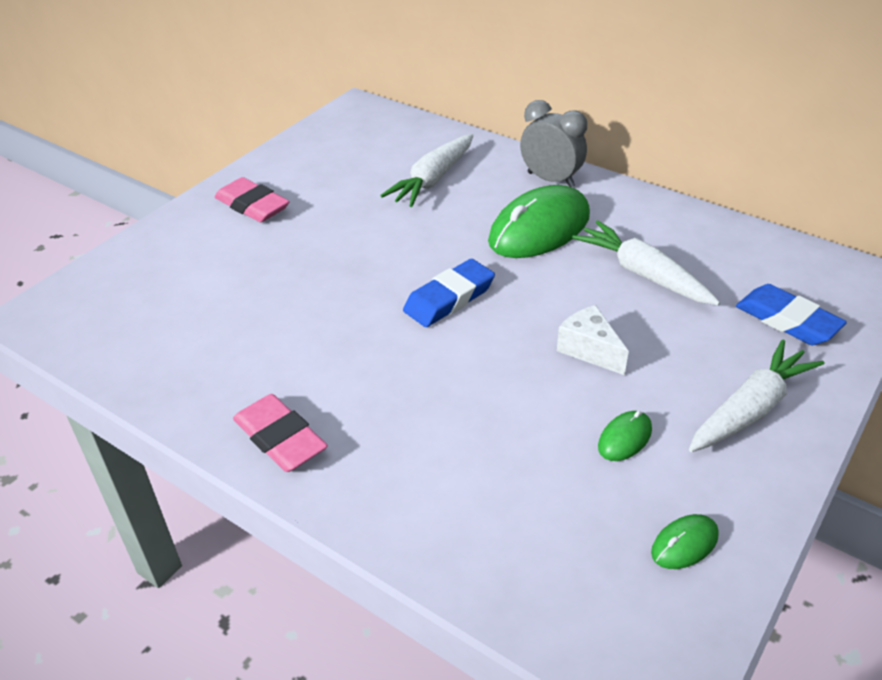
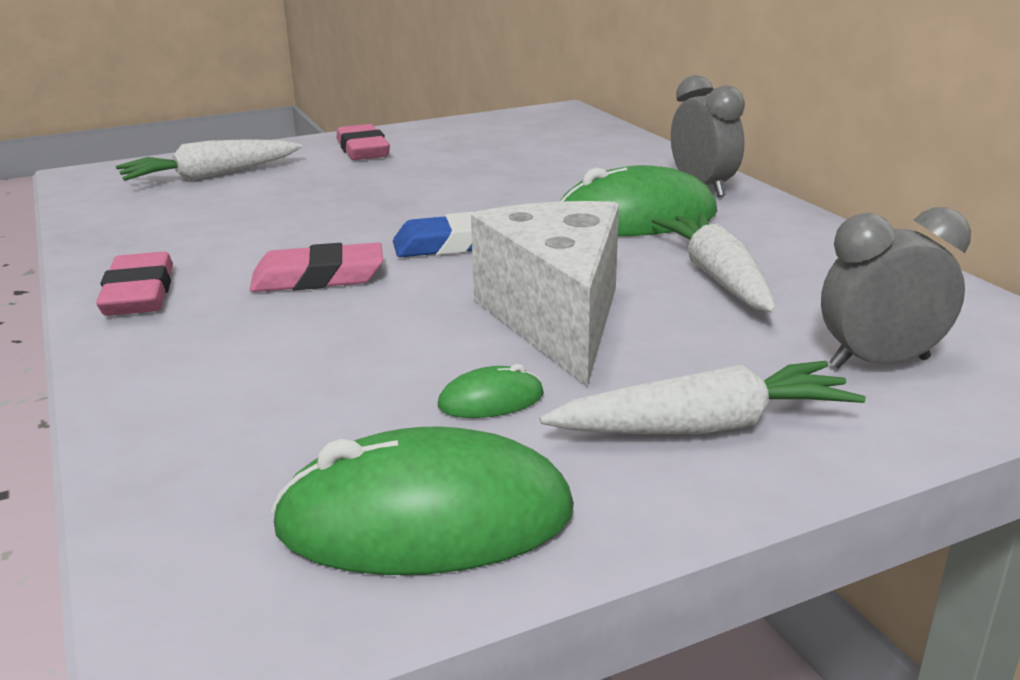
camera: 30 degrees right, 15 degrees down
white carrot [380,134,473,207] -> white carrot moved to [116,139,302,181]
white cheese [557,305,629,375] -> white cheese [471,201,619,386], size x2.05
green mouse [651,514,719,569] -> green mouse [271,427,574,575], size x2.25
blue eraser [736,284,847,345] -> grey clock [821,207,971,369]
none -> pink eraser [250,243,383,292]

